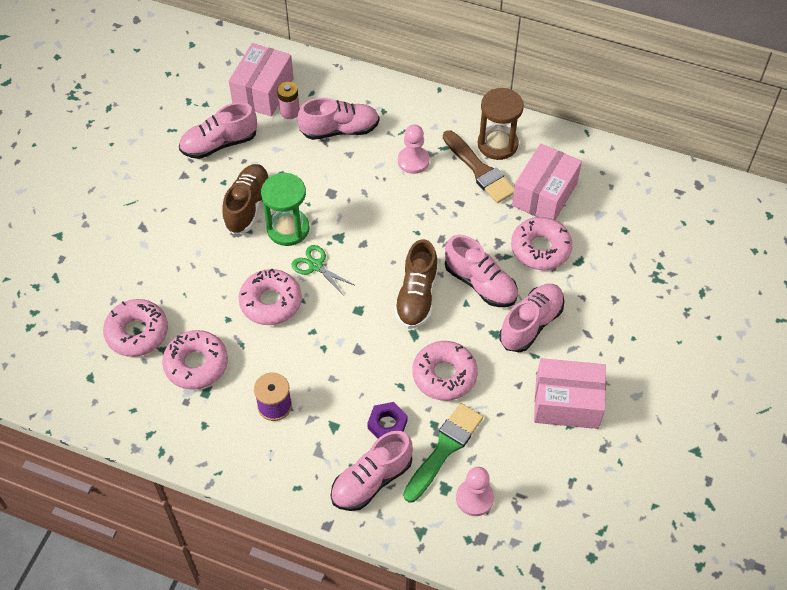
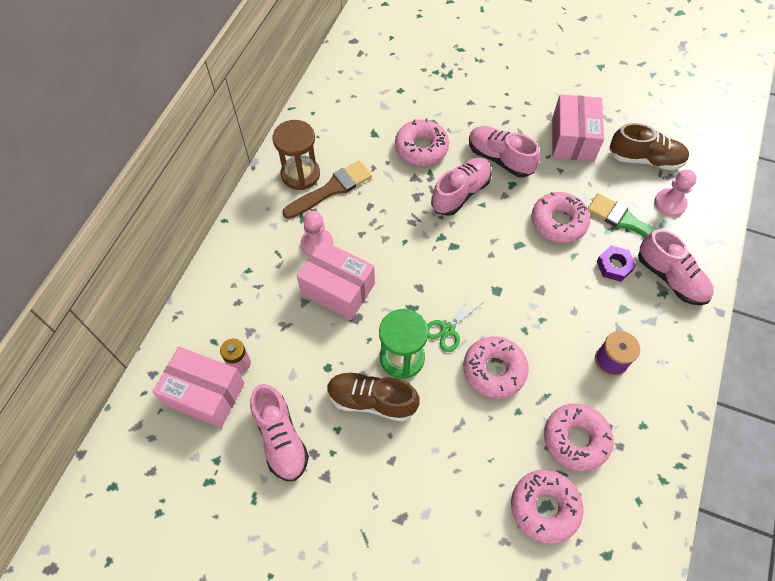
camera: 90 degrees left, 5 degrees up
pink shoe [297,98,380,140] -> none
brown shoe [394,239,438,329] -> brown shoe moved to [609,123,689,170]
pink box [512,143,582,220] -> pink box moved to [297,240,375,320]

